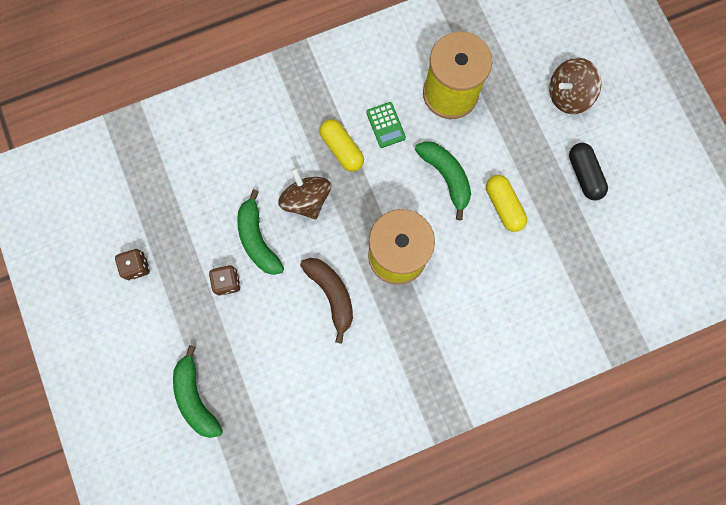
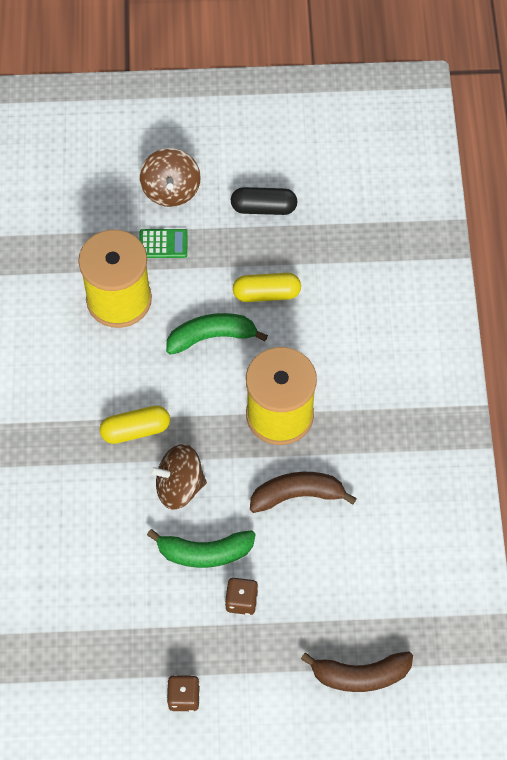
camera: 70 degrees left, 15 degrees down
green banana [173,345,223,438] -> brown banana [301,652,413,692]
green calculator [366,102,406,148] -> green calculator moved to [139,229,188,258]

